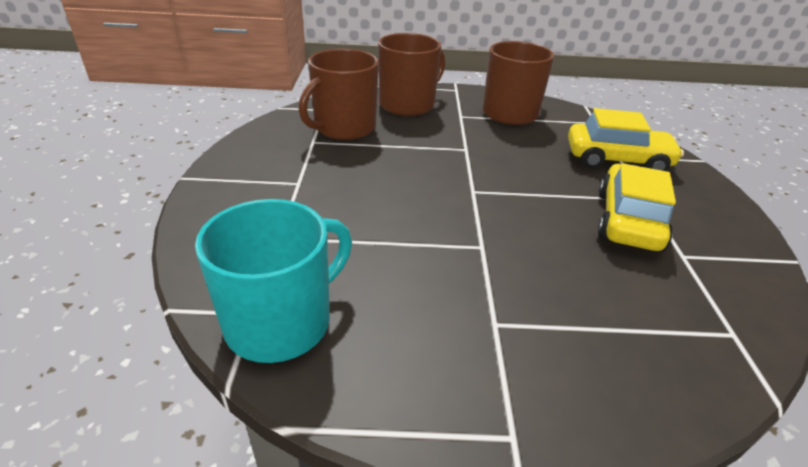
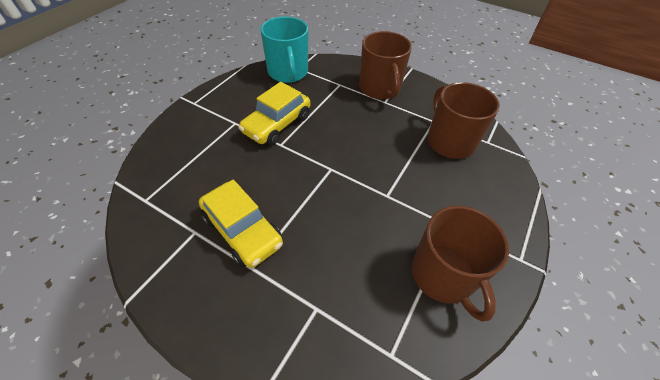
camera: 120 degrees right, 15 degrees up
brown mug [378,33,445,116] -> brown mug moved to [359,31,412,99]
yellow car [568,108,684,171] -> yellow car moved to [238,82,310,146]

